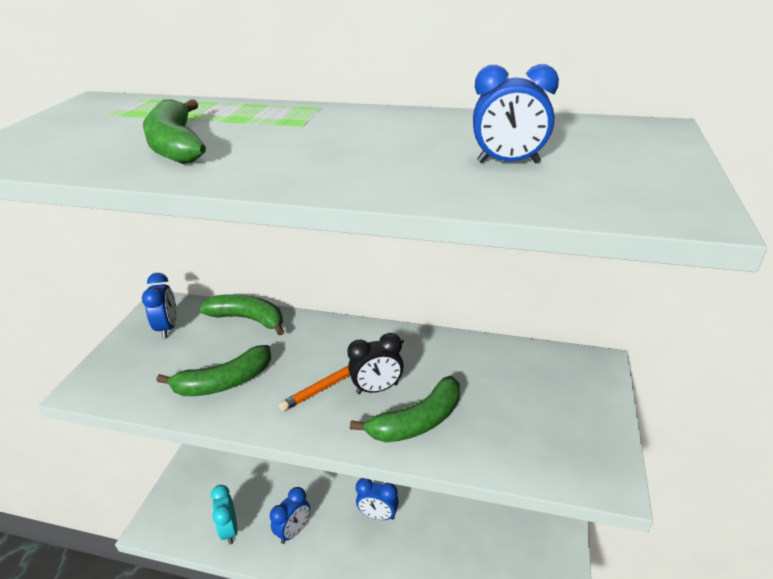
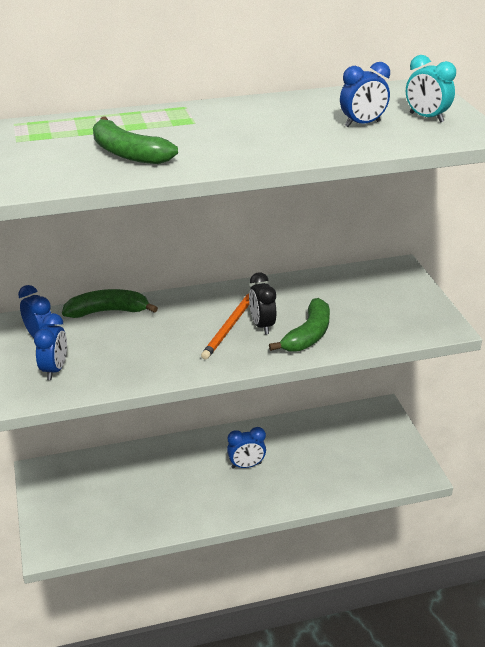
camera: 30 degrees left, 0 degrees up
green banana [156,345,271,396] -> none
turquoise clock [211,485,237,544] -> turquoise clock moved to [406,55,456,123]
blue clock [270,487,310,544] -> blue clock moved to [34,313,67,380]
black clock [347,333,404,394] -> black clock turned 120 degrees clockwise [249,272,276,334]

